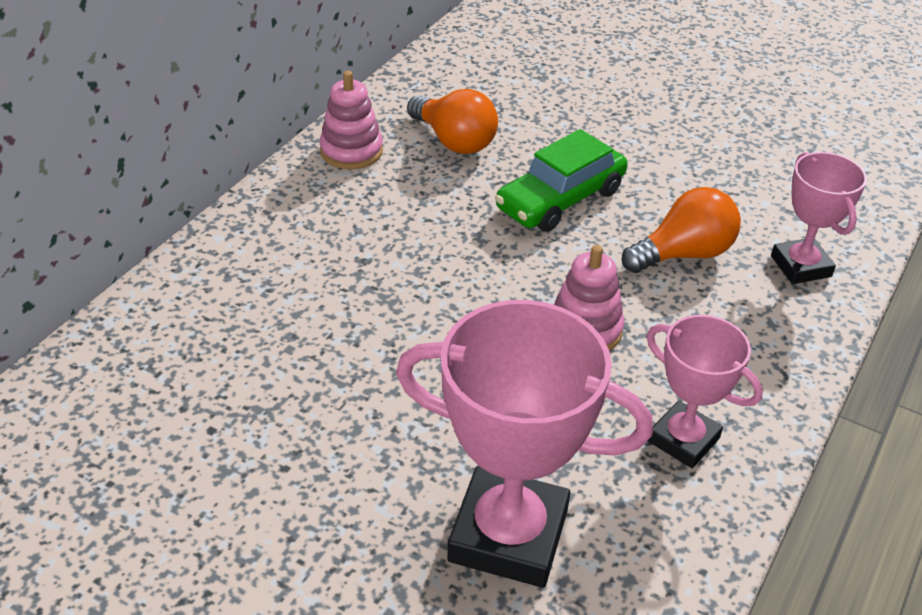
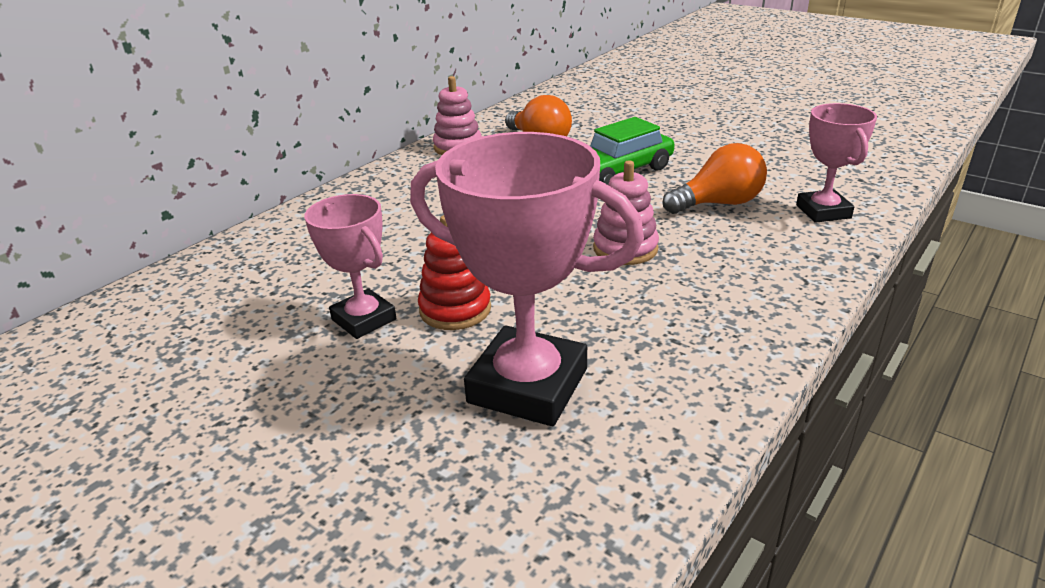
camera: 10 degrees right, 10 degrees down
pink trophy [647,315,763,468] -> pink trophy moved to [304,194,396,339]
none -> red stacking toy [418,215,491,330]

